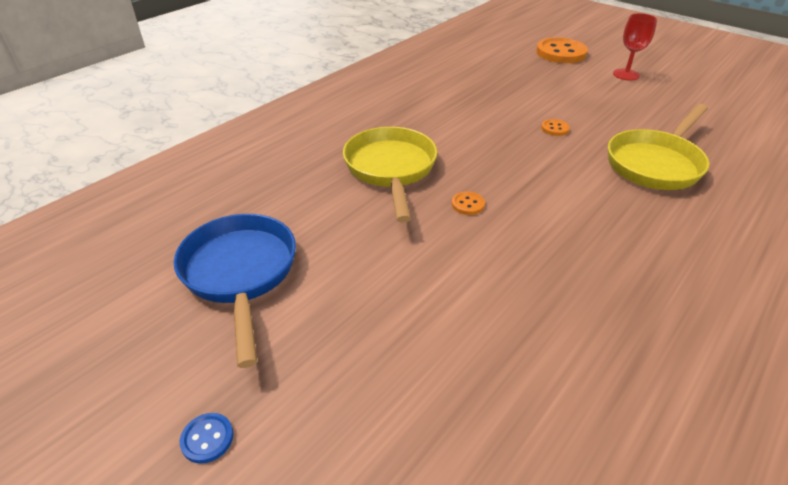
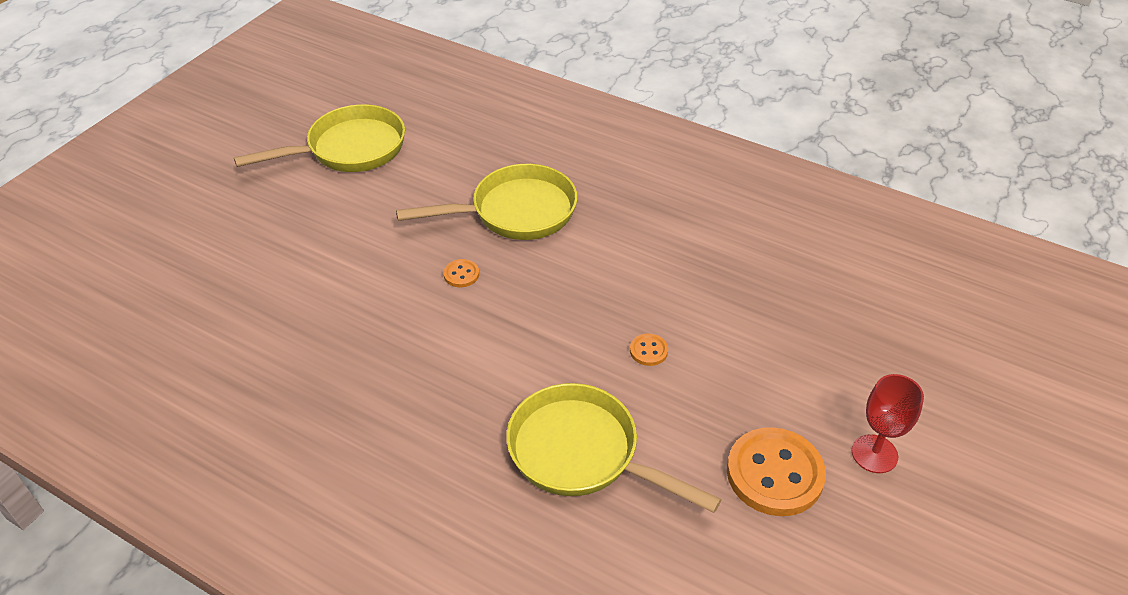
camera: 80 degrees right, 5 degrees up
blue pan [174,214,296,368] -> yellow pan [234,104,405,172]
blue button [180,413,233,464] -> none
orange button [536,37,588,63] -> orange button moved to [727,427,826,516]

